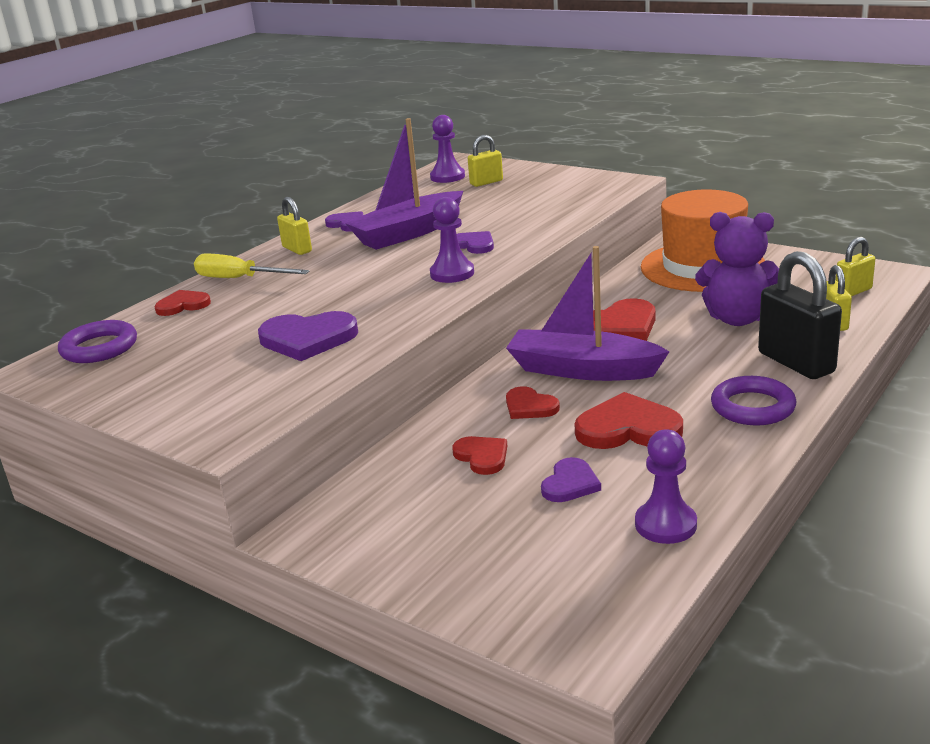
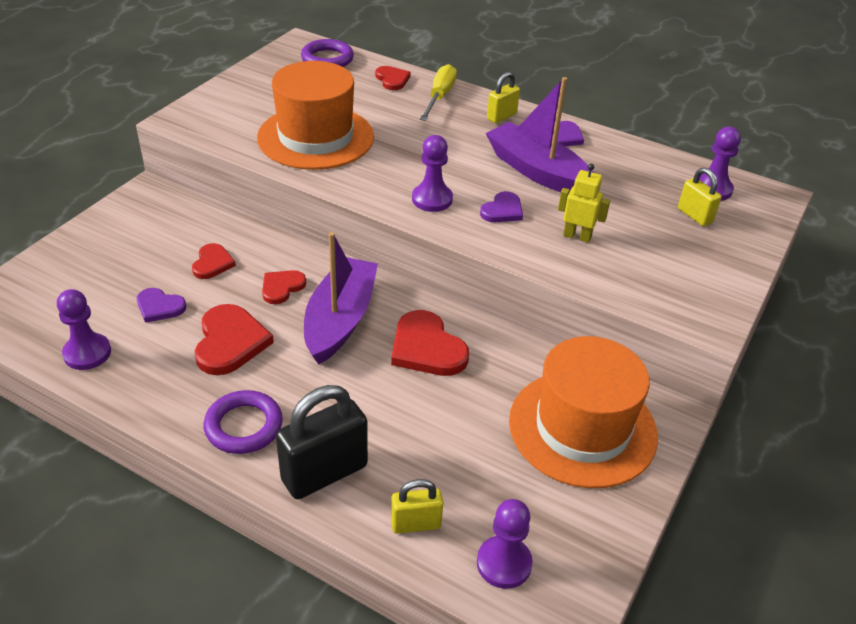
camera: 80 degrees right, 15 degrees up
purple heart [258,311,358,361] -> orange hat [257,61,374,170]
red heart [452,436,507,475] -> red heart turned 45 degrees counterclockwise [192,243,236,279]
purple teddy bear [695,212,779,326] -> none
yellow padlock [835,237,875,296] -> purple pawn [477,499,533,589]
none -> yellow robot [558,164,610,243]

